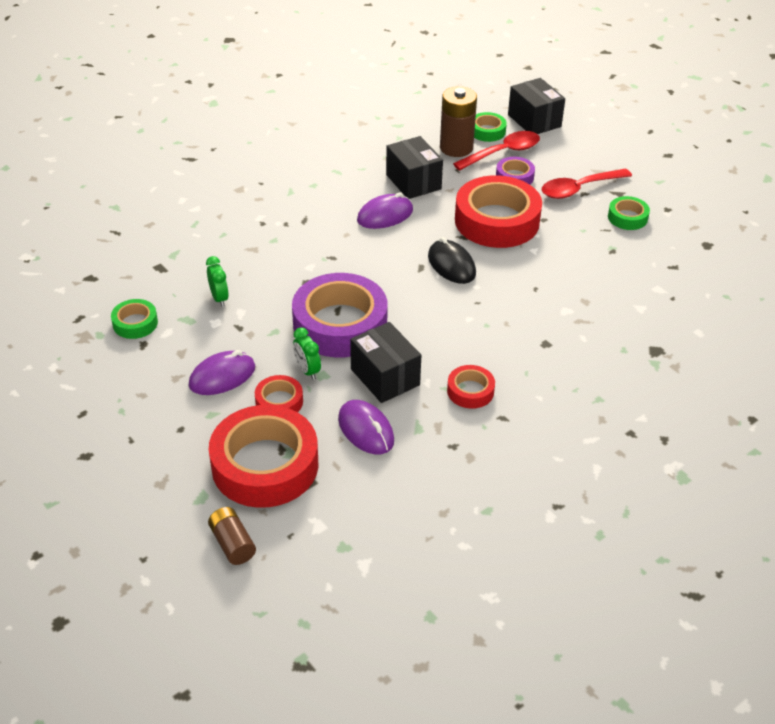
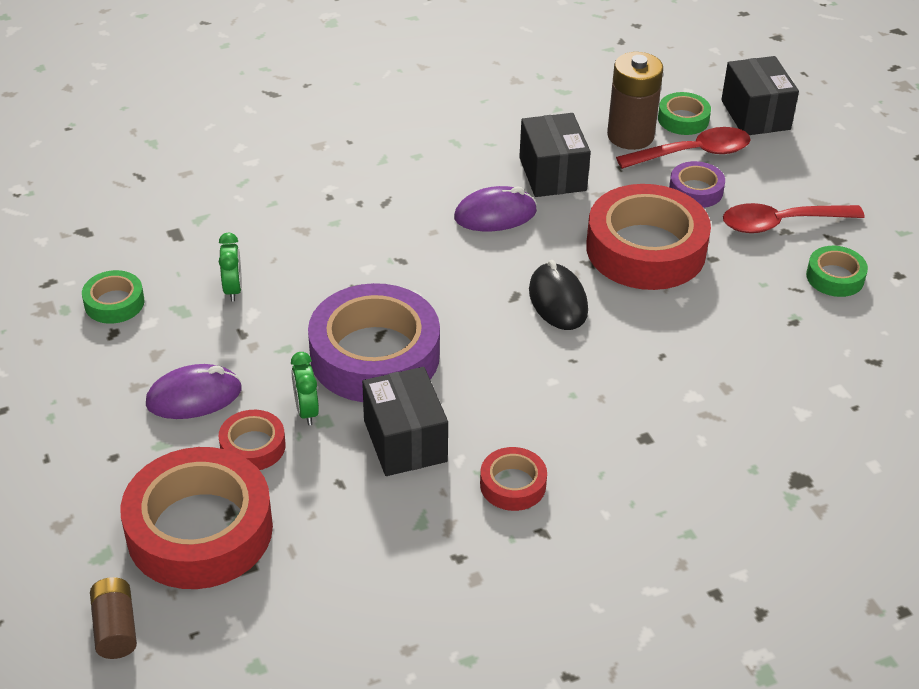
camera: 15 degrees right, 0 degrees up
purple mouse [338,400,394,454] -> none

